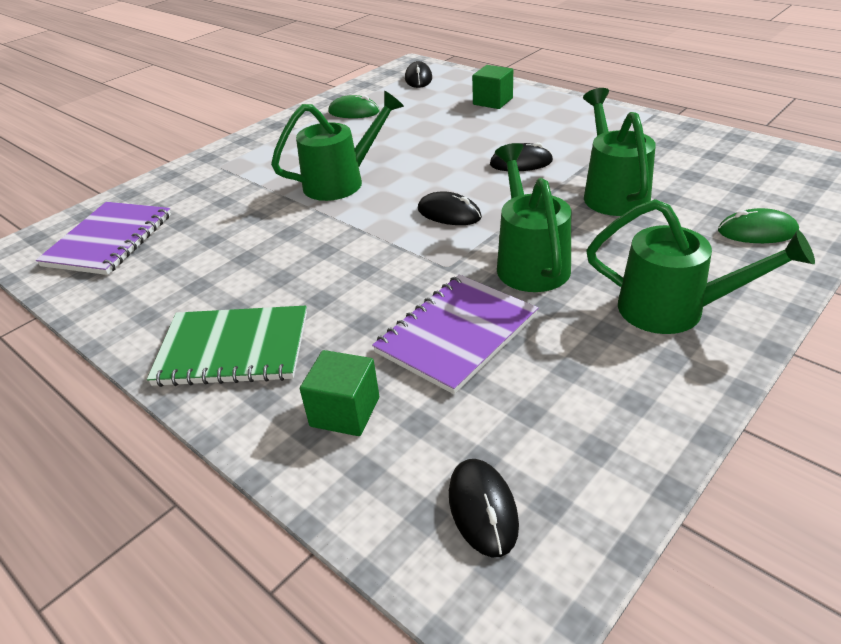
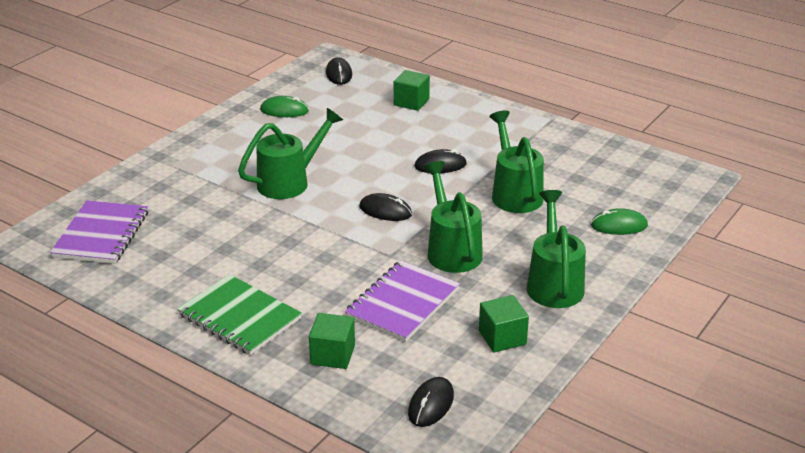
camera: 10 degrees left, 5 degrees down
green notebook [147,306,307,387] -> green notebook turned 45 degrees clockwise [177,274,302,355]
black mouse [449,459,519,557] -> black mouse turned 45 degrees clockwise [408,377,454,427]
green watering can [586,199,815,334] -> green watering can turned 105 degrees counterclockwise [527,190,586,308]
none -> green cube [479,295,529,352]

